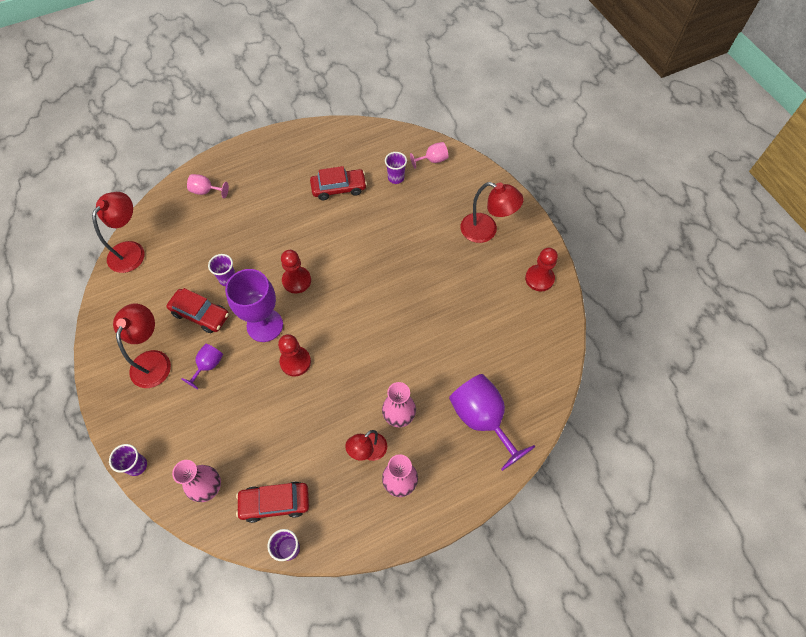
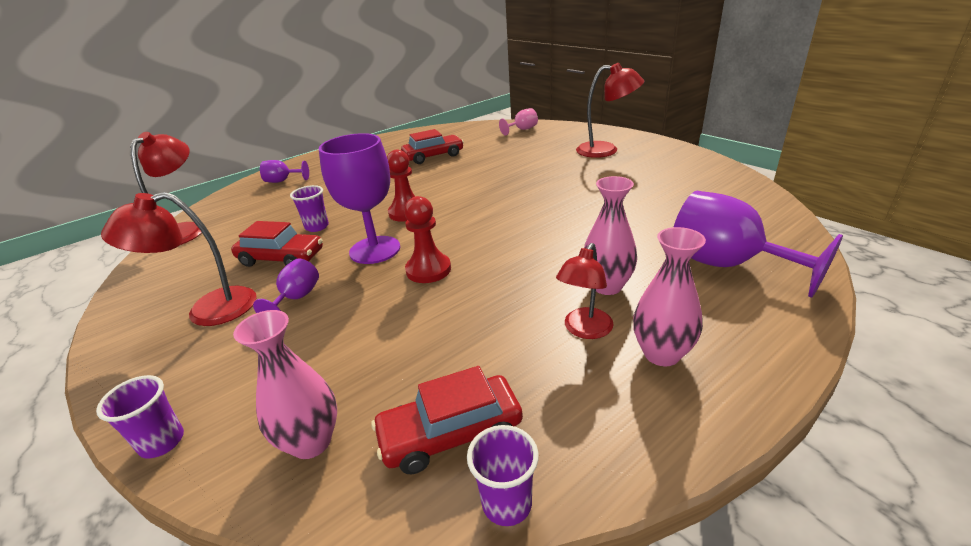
camera: 10 degrees left, 30 degrees down
red lamp [113,304,171,388] -> red lamp turned 105 degrees counterclockwise [101,192,257,326]
pink goblet [187,174,229,198] -> purple goblet [260,160,309,183]
purple cup [385,152,407,184] -> none
red pawn [525,248,558,292] -> none

